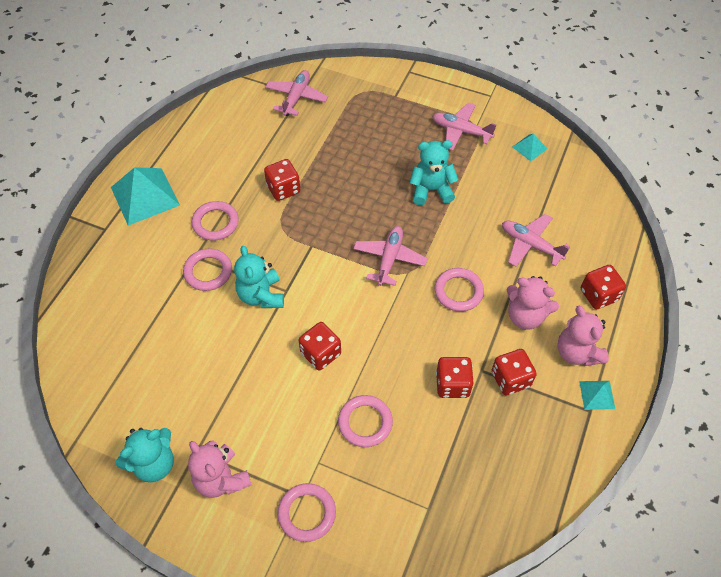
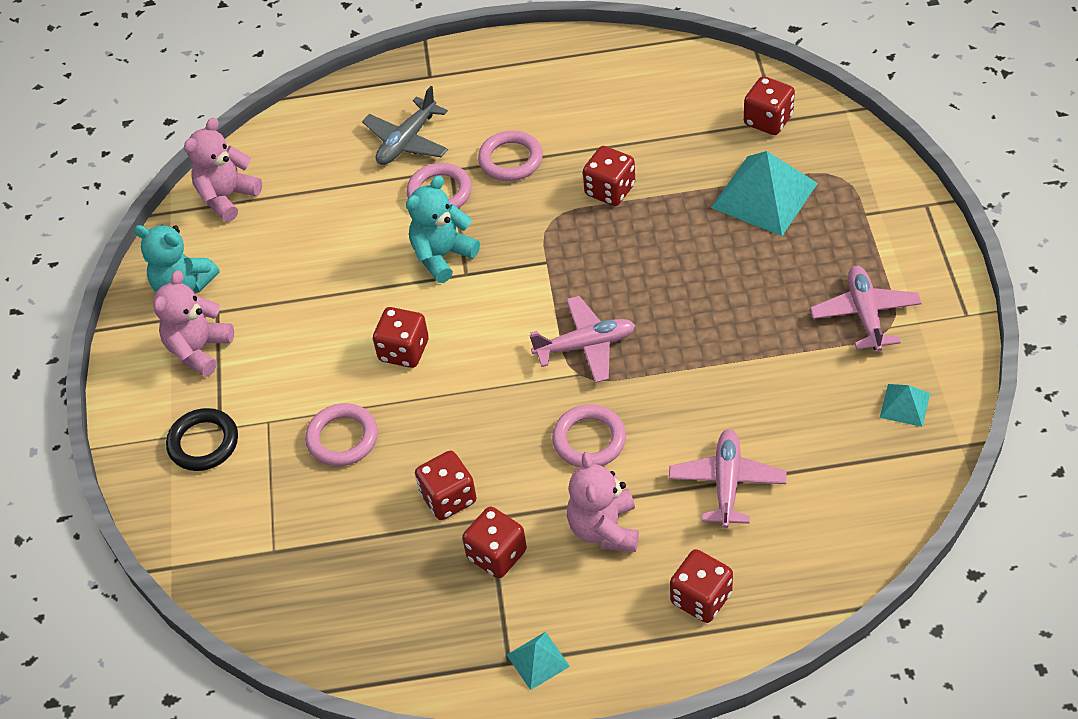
camera: 65 degrees right, 5 degrees down
turquoise pyramid [111,167,180,226] -> turquoise pyramid moved to [711,151,818,236]
pink plane [265,70,328,116] -> red dice [744,76,795,135]
pink ring [278,483,336,542] -> black ring [166,408,238,471]
turquoise teddy bear [410,140,458,205] -> none
pink teddy bear [557,306,609,366] -> pink teddy bear moved to [184,118,262,222]
none -> grey plane [362,86,448,165]

